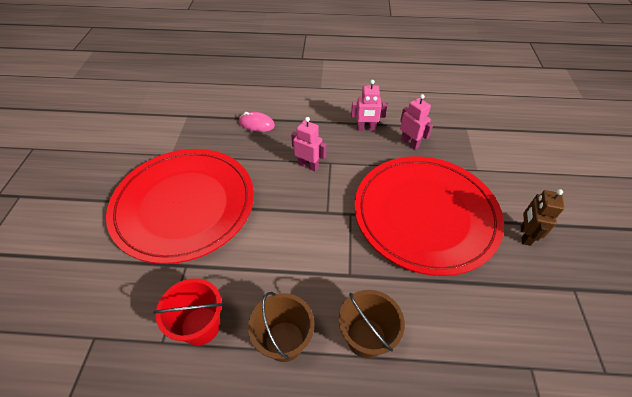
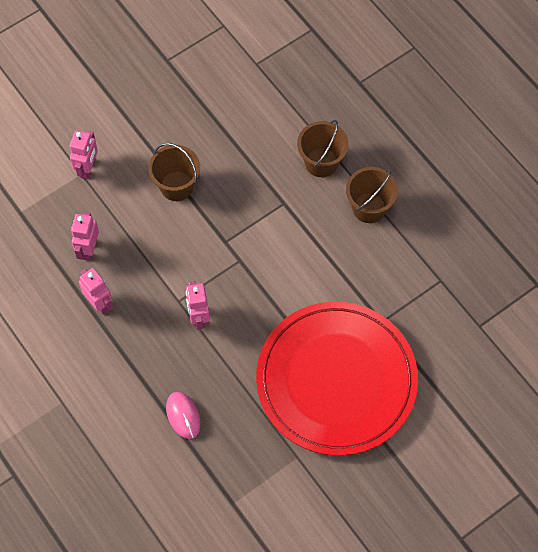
camera: 130 degrees left, 15 degrees up
red bucket [153,278,223,346] -> none
red plate [354,156,504,276] -> brown bucket [148,143,200,201]
brown robot [521,189,565,246] -> none
none -> pink robot [70,130,98,179]

